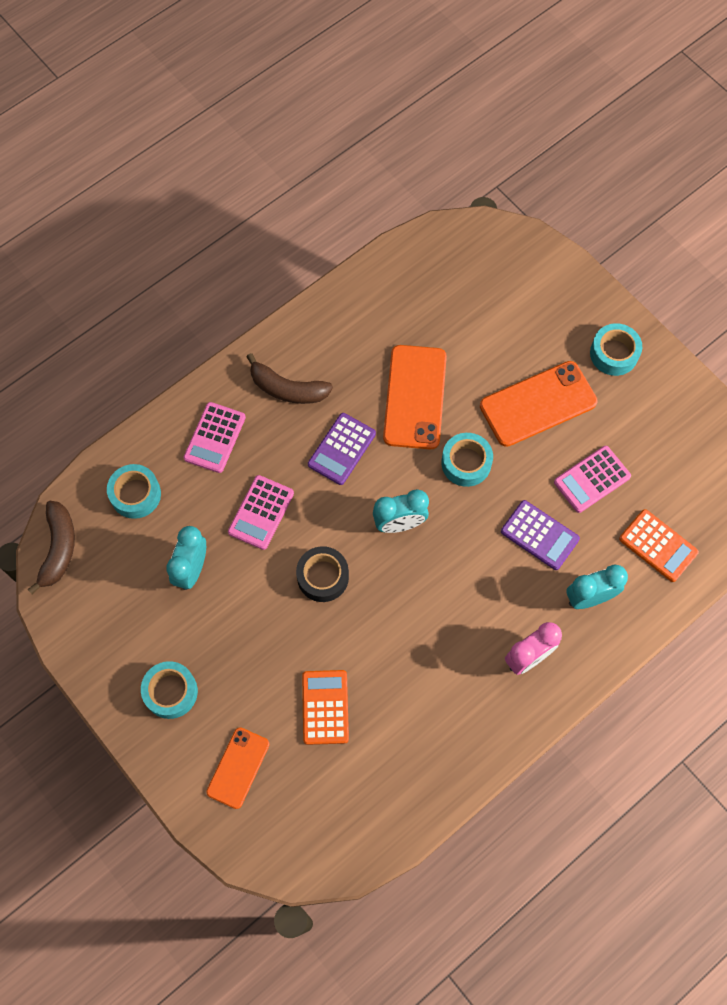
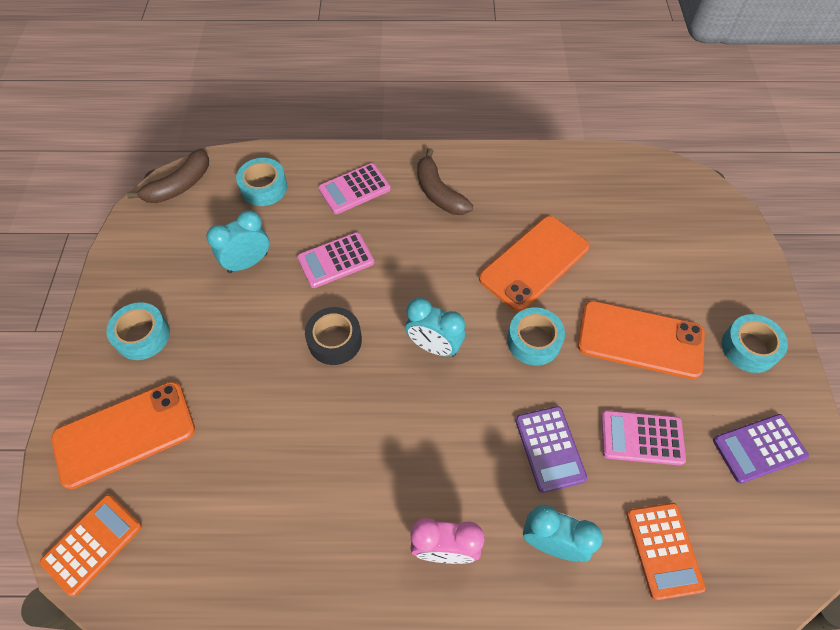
camera: 40 degrees right, 10 degrees down
orange phone [206,727,270,809] -> orange phone [51,382,195,489], size x1.63
orange calculator [302,670,349,745] -> orange calculator moved to [40,495,142,597]
purple calculator [308,413,376,485] -> purple calculator moved to [713,414,809,484]

